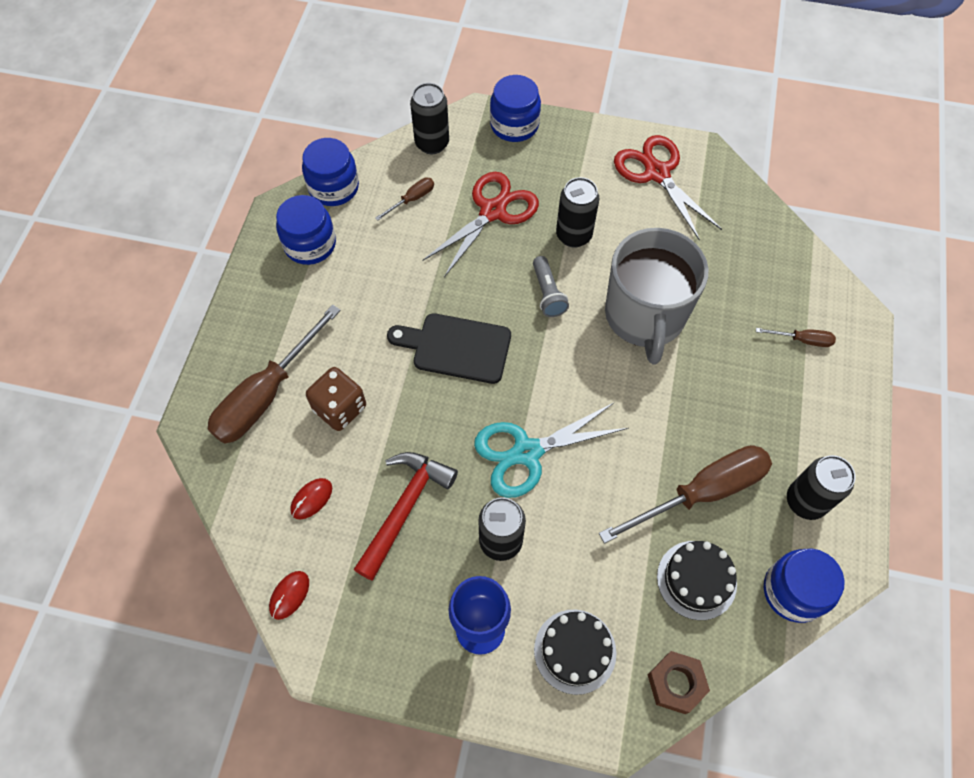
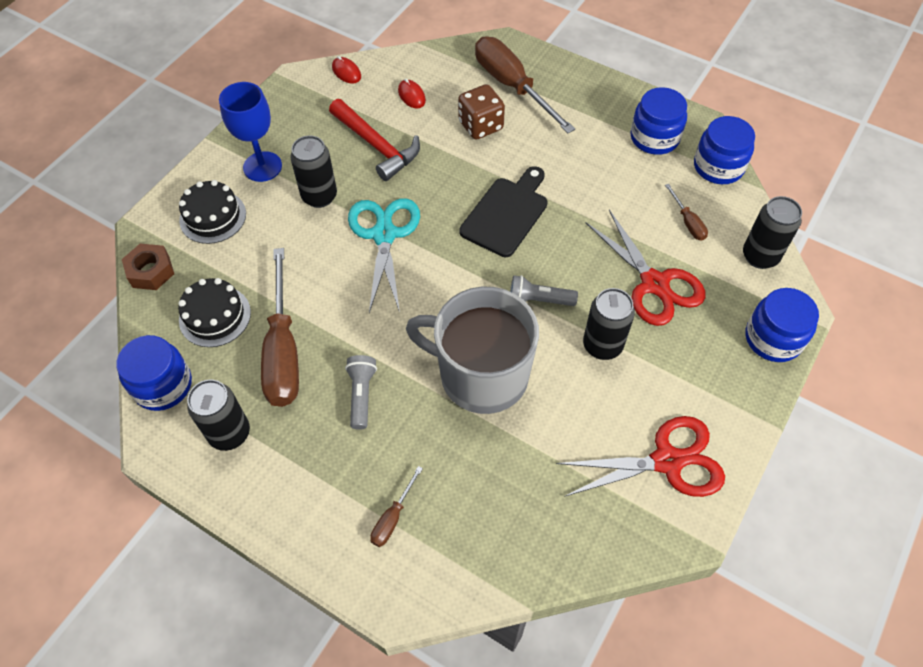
camera: 110 degrees right, 5 degrees down
none -> grey flashlight [345,355,377,430]

